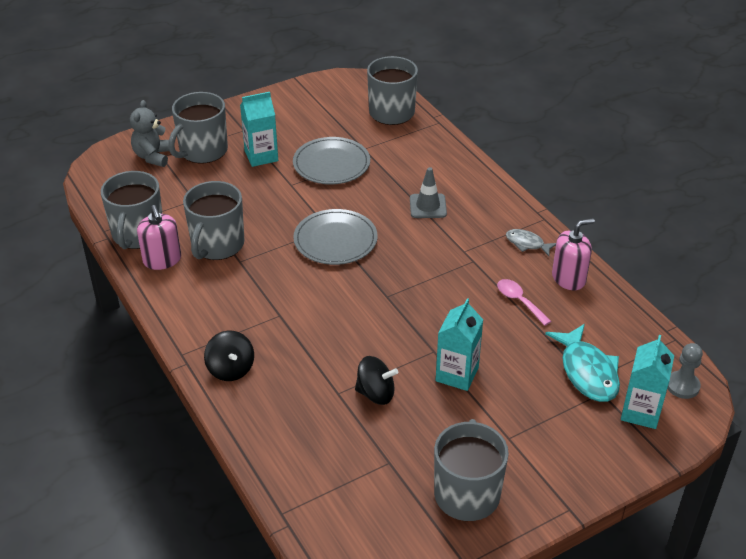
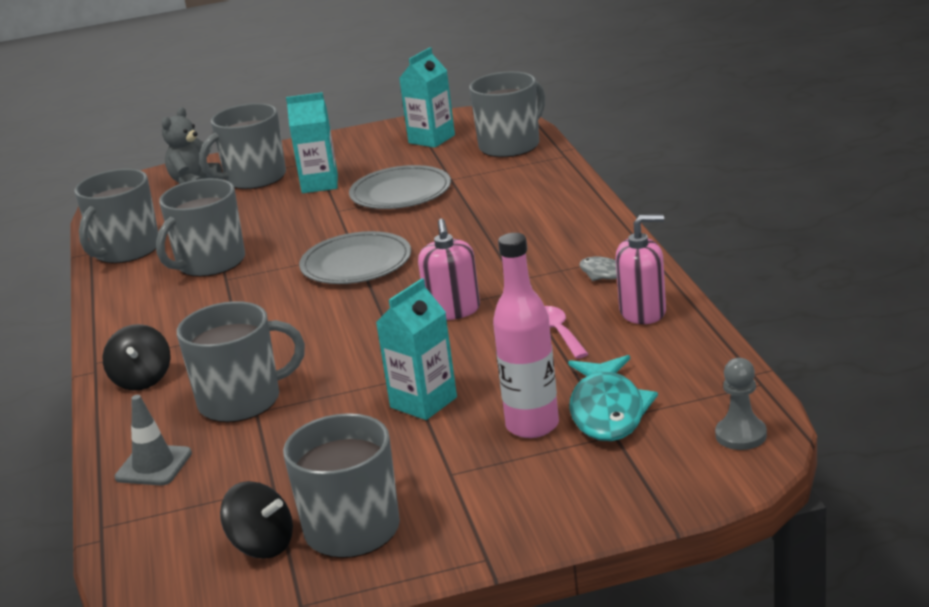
camera: 20 degrees right, 15 degrees down
pink soap dispenser [137,205,181,270] -> pink soap dispenser moved to [418,219,480,320]
black spinning top [355,356,398,405] -> black spinning top moved to [220,481,293,559]
grey traffic cone [410,167,447,218] -> grey traffic cone moved to [115,395,192,485]
turquoise carton [621,335,674,429] -> turquoise carton moved to [399,47,455,148]
none -> grey mug [177,301,305,423]
none -> pink bottle [493,233,559,438]

